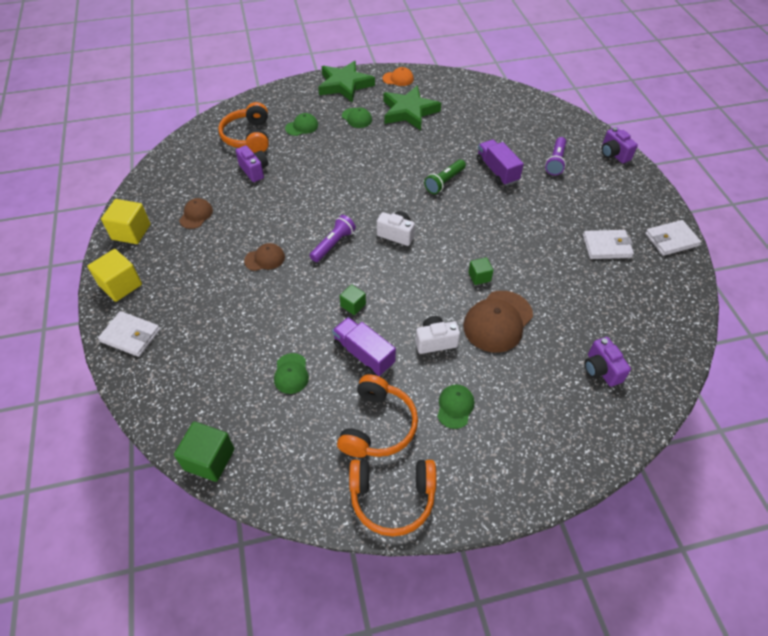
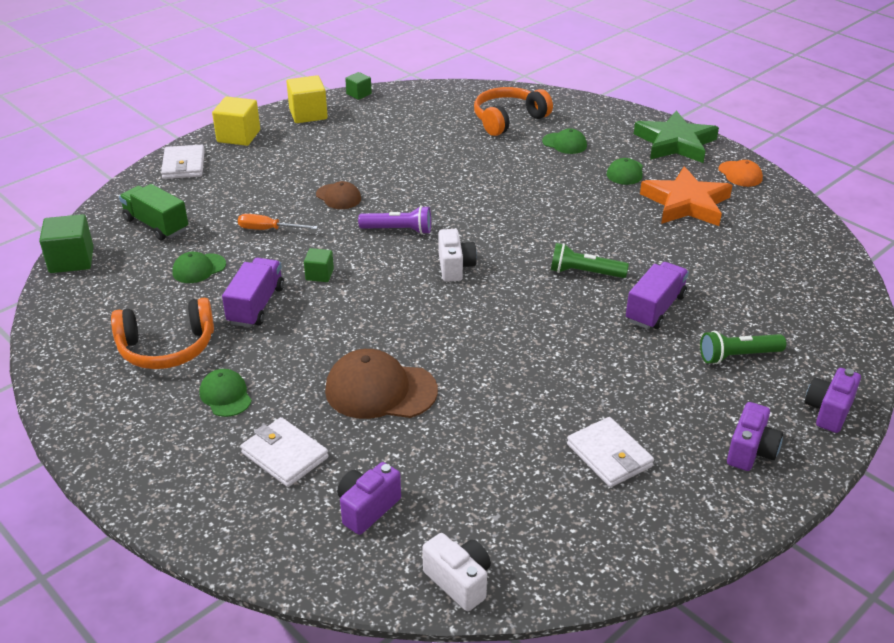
camera: 60 degrees right, 15 degrees down
brown cap [179,198,213,229] -> none
purple camera [236,145,268,182] -> purple camera moved to [727,402,783,471]
orange headphones [349,459,437,537] -> none
green star [383,86,441,130] -> orange star [640,166,733,226]
white camera [415,316,460,354] -> white camera moved to [422,533,491,611]
green cap [437,384,474,429] -> green cap turned 105 degrees counterclockwise [200,369,252,417]
green cube [468,257,494,285] -> green cube moved to [345,72,372,100]
purple flashlight [545,137,566,175] -> green flashlight [700,331,786,364]
white wallet [645,220,701,256] -> white wallet moved to [241,417,328,487]
none -> green truck [119,184,188,240]
none -> orange screwdriver [238,214,318,230]

